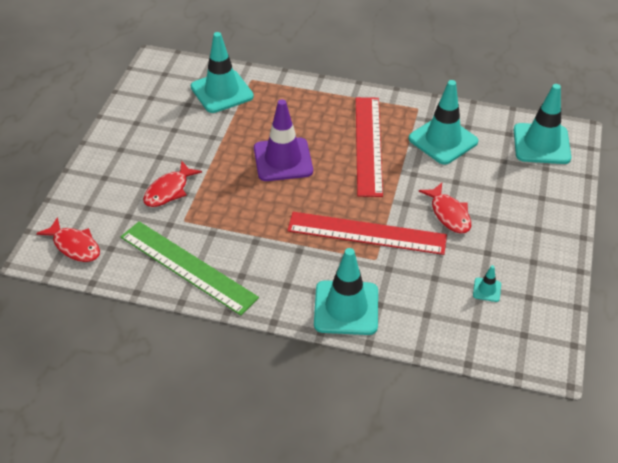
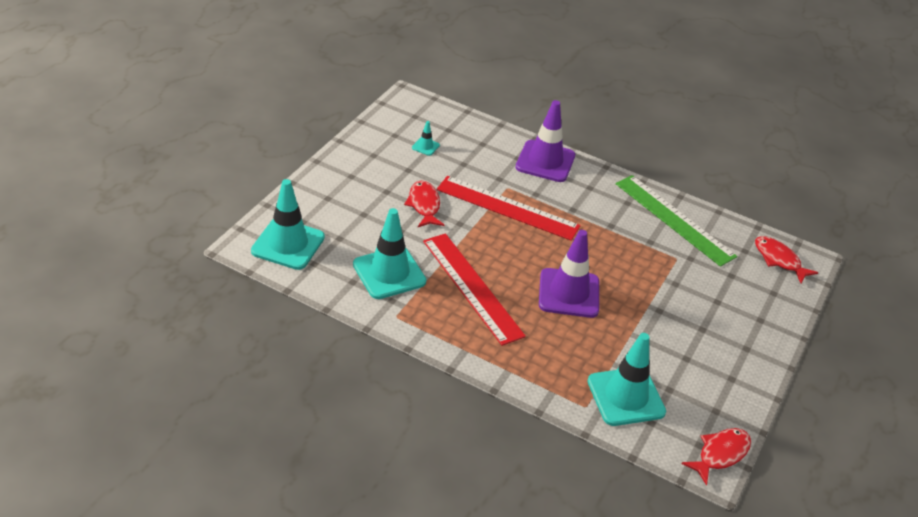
camera: 170 degrees left, 5 degrees down
red fish [143,161,202,207] -> red fish moved to [681,428,751,486]
turquoise traffic cone [314,248,378,335] -> purple traffic cone [515,100,575,182]
red ruler [356,97,383,197] -> red ruler turned 45 degrees counterclockwise [423,233,526,346]

